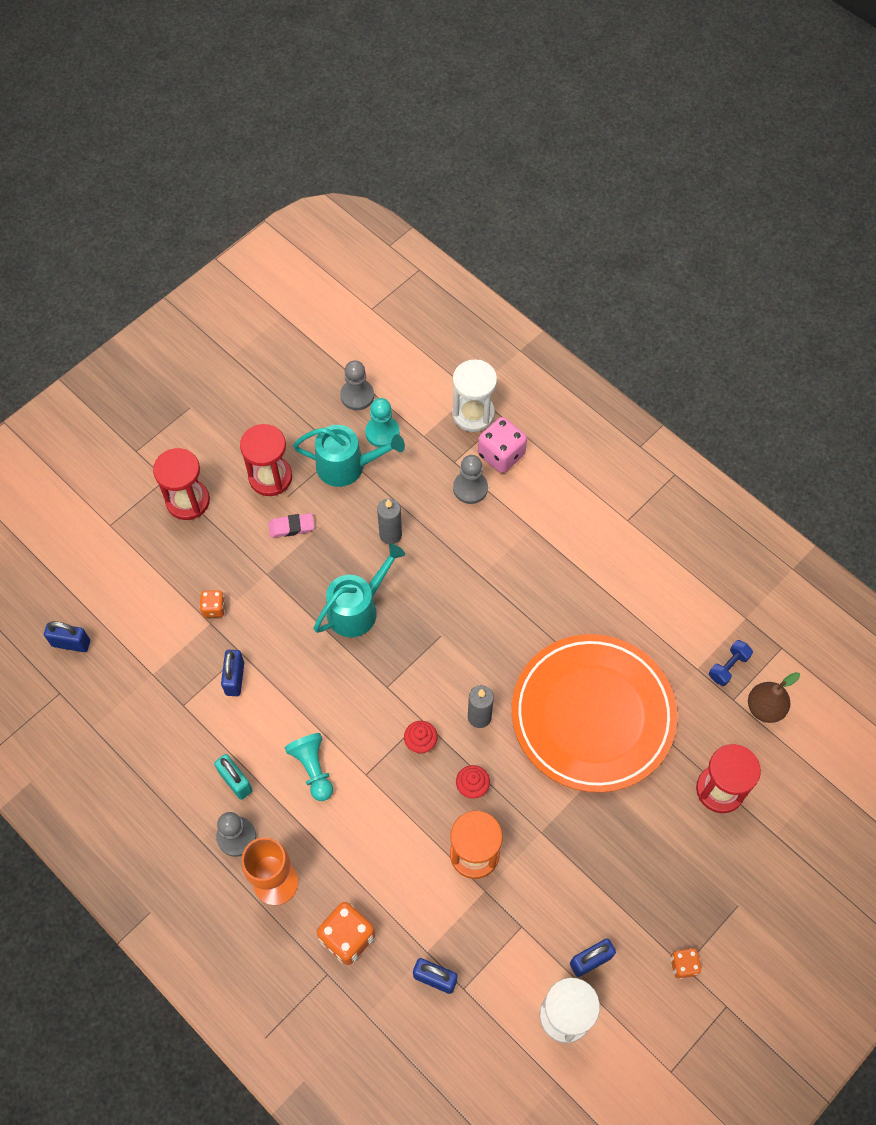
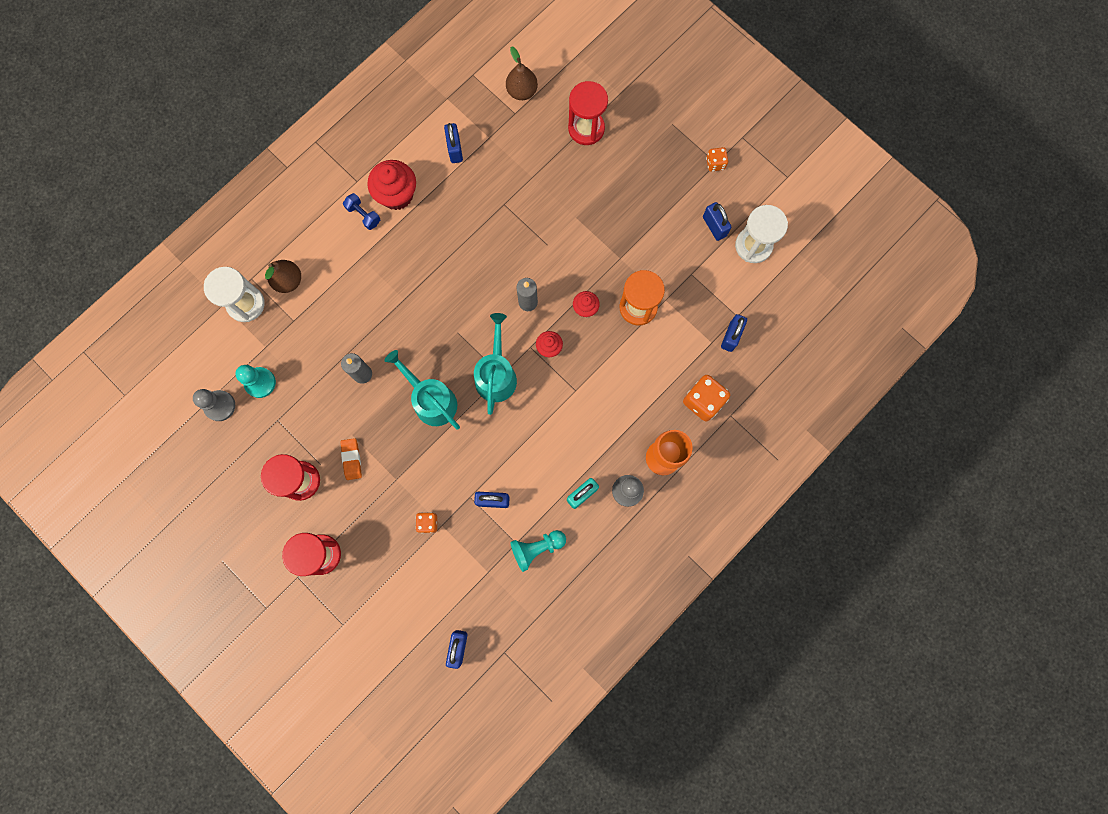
camera: 90 degrees left, 15 degrees up
pink eraser [269,513,314,538] -> orange eraser [340,438,362,480]
turquoise pawn [285,733,333,801] -> turquoise pawn moved to [510,530,566,572]
turquoise watering can [293,425,405,487] -> turquoise watering can moved to [474,313,517,415]
grey pawn [453,455,488,504] -> none
pink dice [478,417,527,473] -> brown pear [265,260,301,293]
orange plate [512,634,677,793] -> none
blue dumbbell [709,640,753,686] -> blue dumbbell moved to [343,193,380,230]
none -> red cupcake [367,160,416,210]
none -> blue padlock [444,123,463,163]

